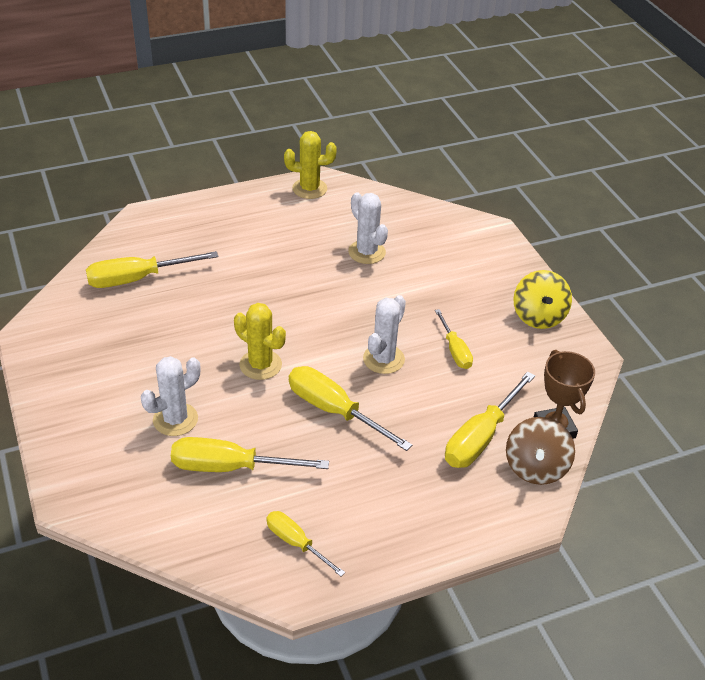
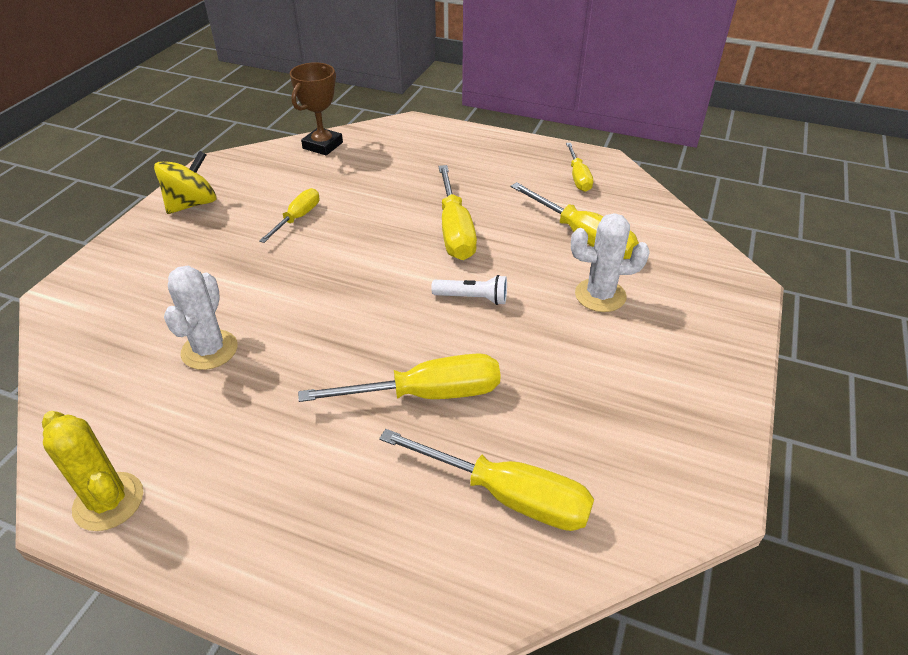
camera: 135 degrees left, 0 degrees up
yellow cactus [234,303,286,380] -> white flashlight [431,275,507,305]
white cactus [363,295,406,374] -> none
yellow screwdriver [445,372,535,468] -> yellow screwdriver moved to [298,353,501,402]
brown spinning top [506,417,575,485] -> none

